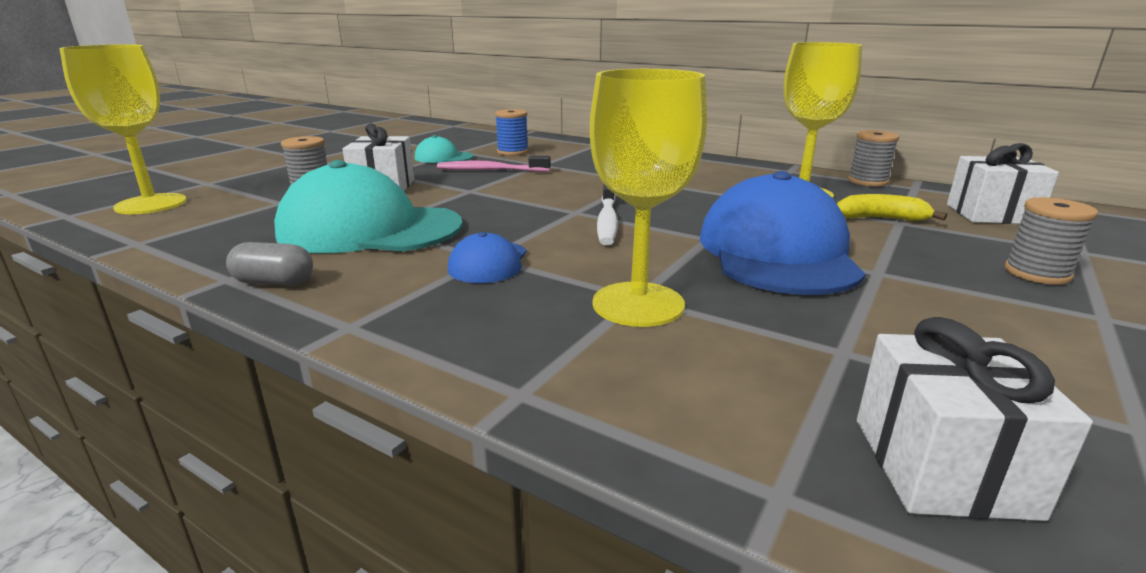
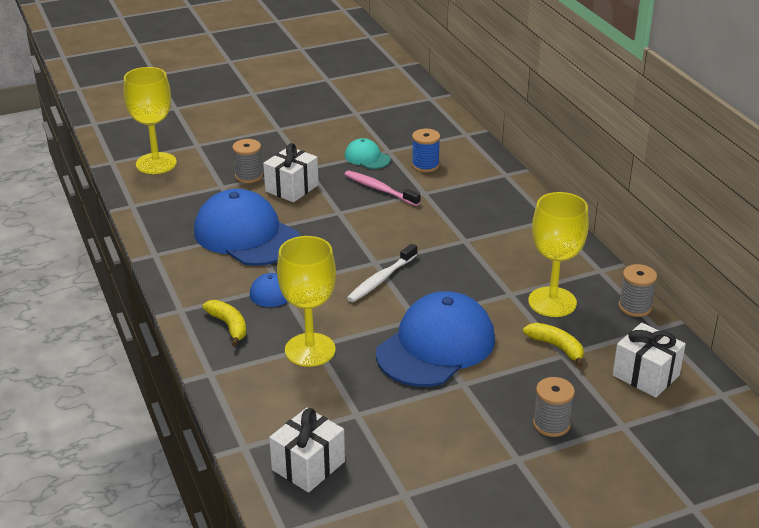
camera: 35 degrees right, 10 degrees up
grey capsule [226,242,313,286] -> none
turquoise cap [274,160,463,253] -> blue cap [194,189,300,266]
none -> yellow banana [202,300,246,346]

